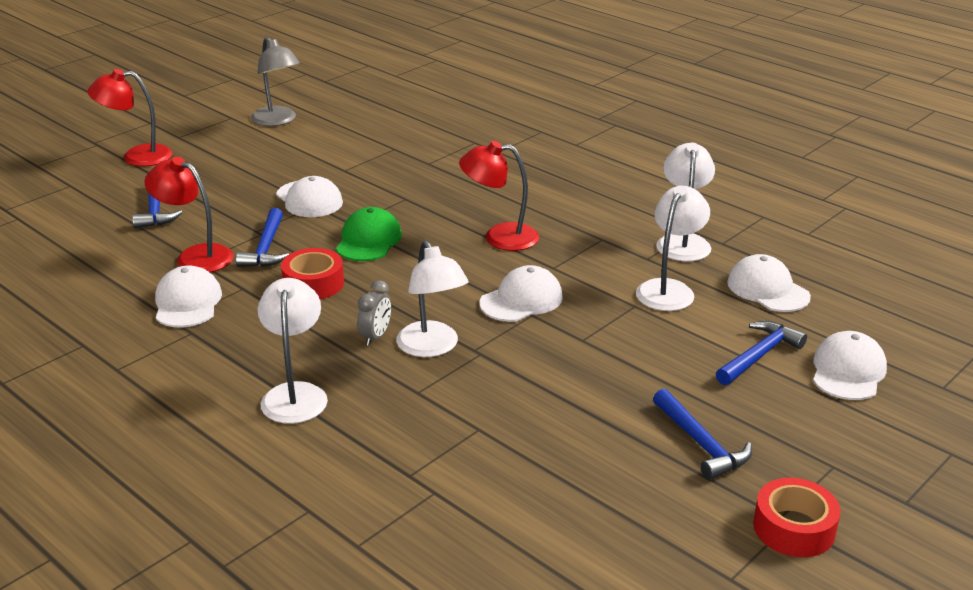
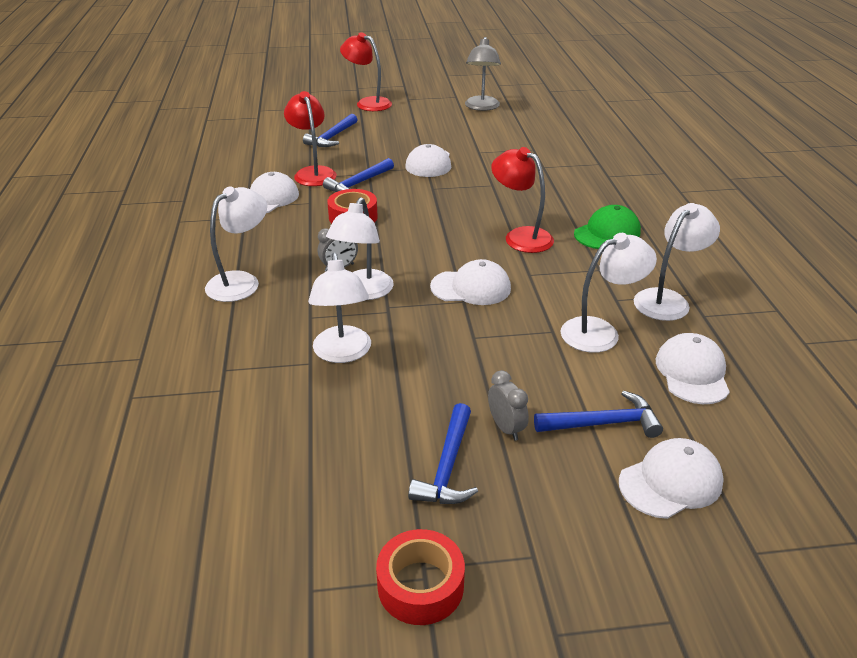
camera: 40 degrees right, 5 degrees up
green cap [336,207,402,261] -> green cap moved to [574,205,641,249]
none -> white lamp [308,252,371,363]
none -> grey clock [488,370,529,441]

